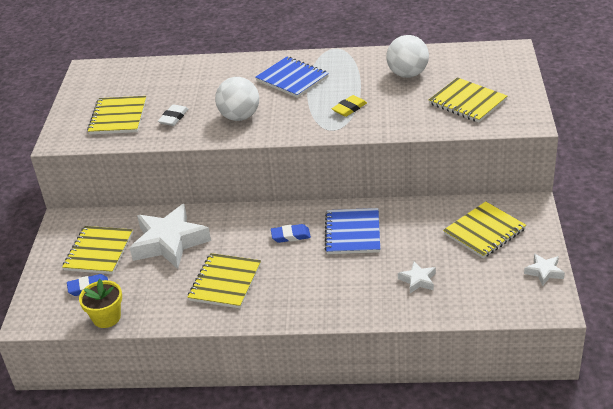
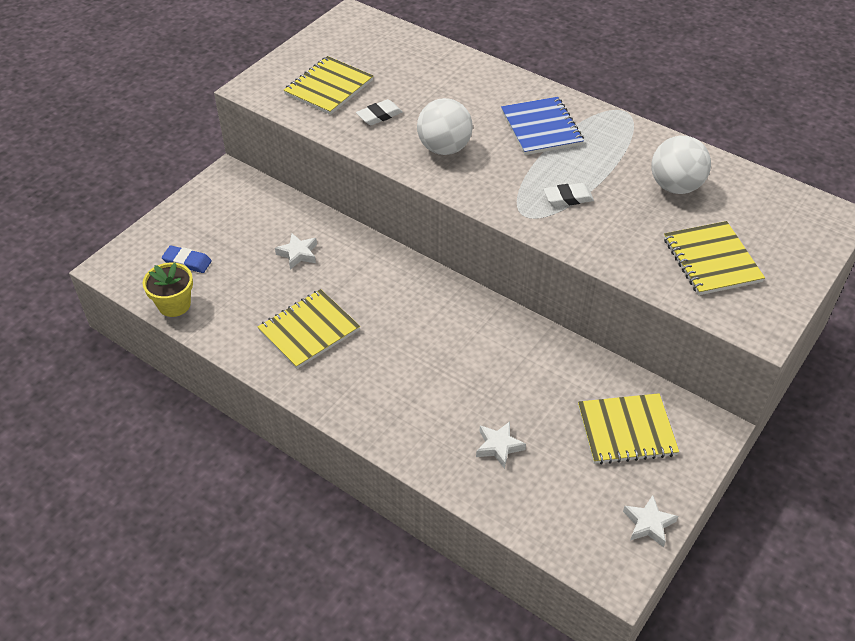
camera: 30 degrees right, 10 degrees up
yellow notebook [62,226,133,274] -> none
white star [130,204,211,269] -> white star [275,233,317,270], size x0.46
blue eraser [271,224,311,243] -> none
blue notebook [325,208,380,254] -> none
yellow eraser [332,95,367,117] -> white eraser [543,183,594,207]

